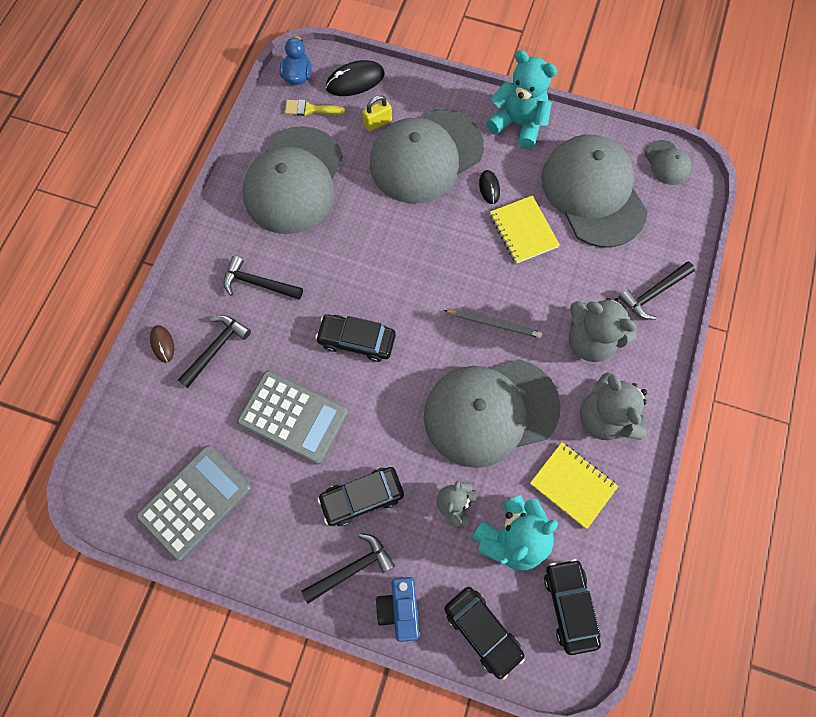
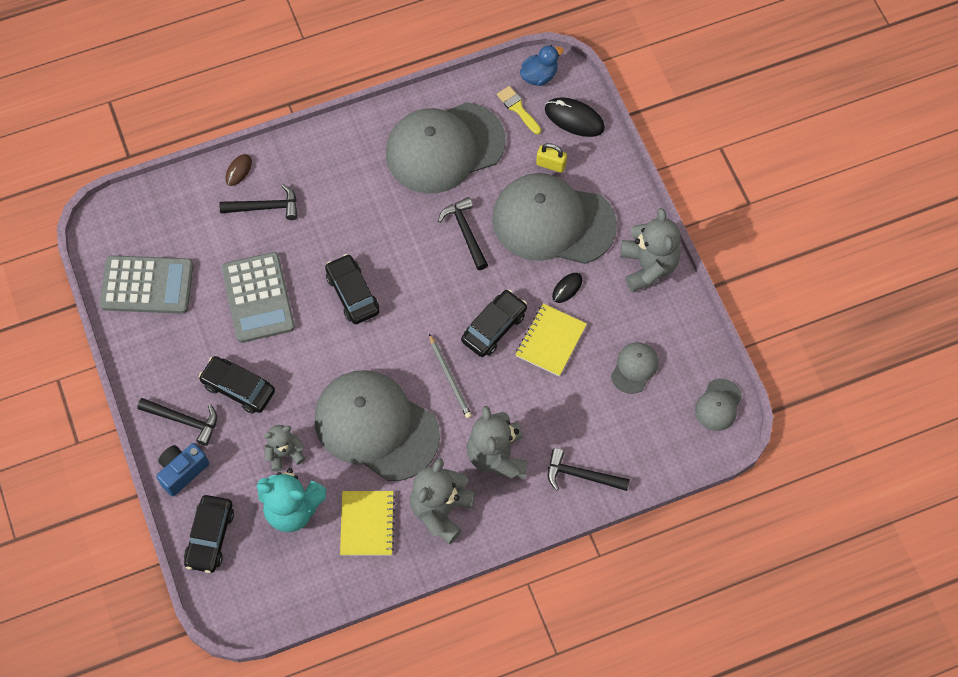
camera: 50 degrees right, 5 degrees down
black hammer [224,256,303,300] -> black hammer moved to [438,197,488,270]
turquoise teddy bear [486,50,557,149] -> grey teddy bear [620,208,681,292]
grey cap [541,135,648,248] -> grey cap [611,342,658,394], size x0.43
black car [544,559,601,655] -> black car moved to [461,290,527,357]

